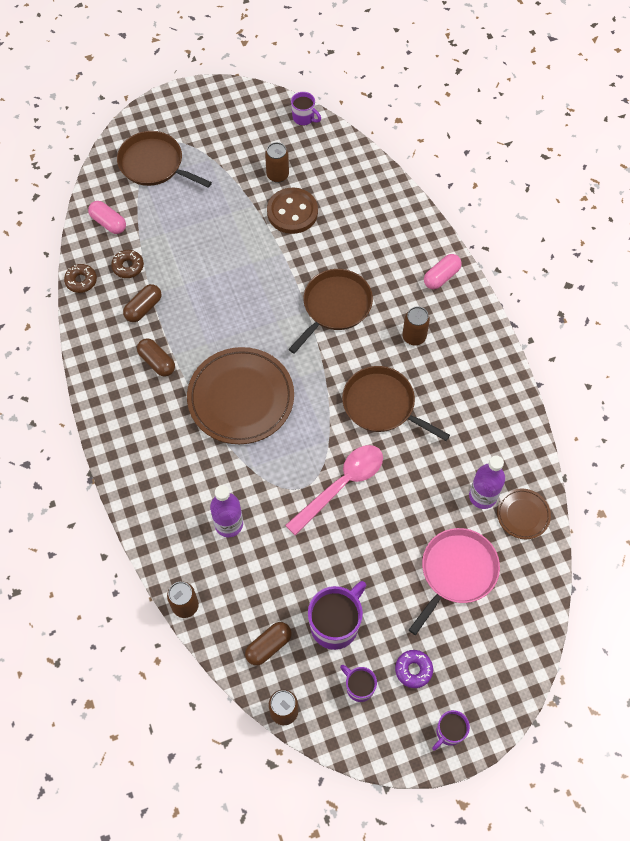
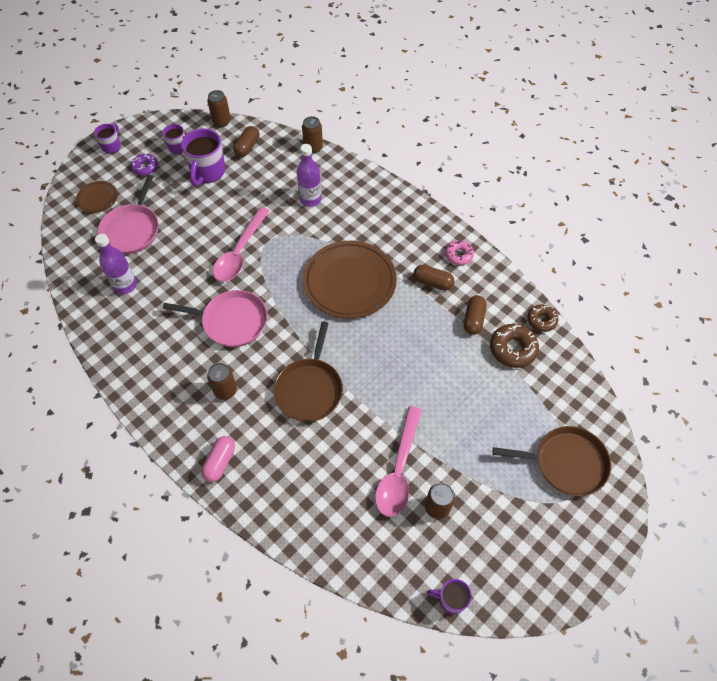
camera: 155 degrees right, 5 degrees down
pink capsule [88,201,126,234] -> none
brown donut [111,250,144,278] -> brown donut [490,324,539,368], size x1.54
brown button [267,188,318,234] -> pink spoon [375,406,422,517]
brown pan [342,366,450,441] -> pink pan [163,290,268,347]
brown plate [497,489,551,539] -> brown plate moved to [76,181,118,213]
none -> pink donut [445,240,474,265]

